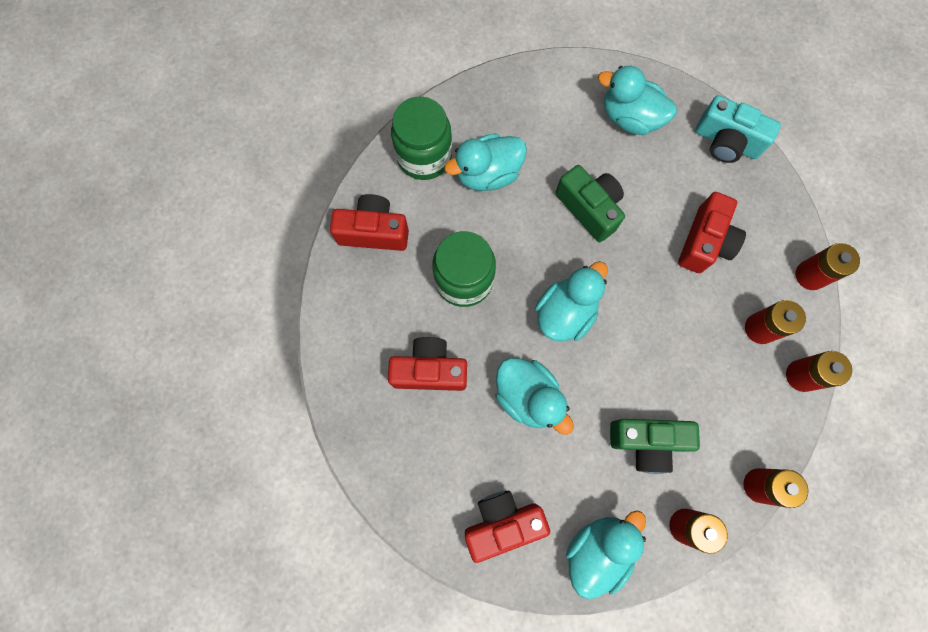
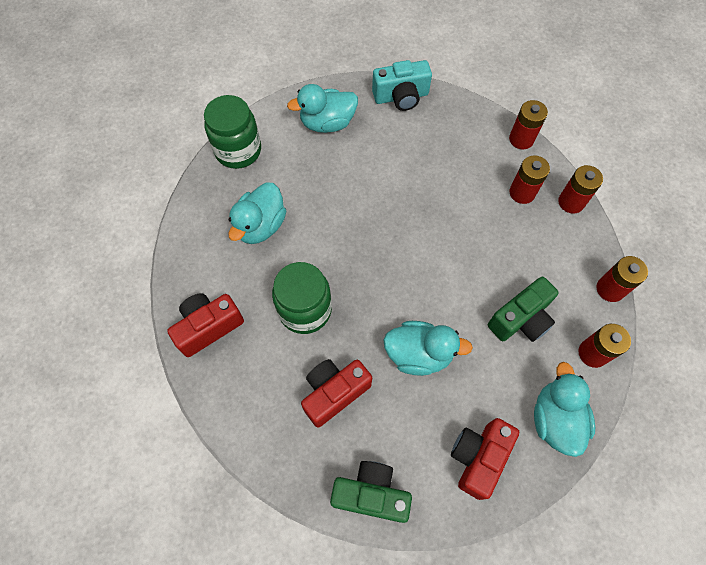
camera: 40 degrees left, 10 degrees down
green jar [391,96,452,180] -> green jar moved to [204,95,261,169]
turquoise duck [535,261,608,342] -> none
green camera [555,165,625,242] -> green camera moved to [330,461,412,523]
red camera [678,192,746,273] -> none

